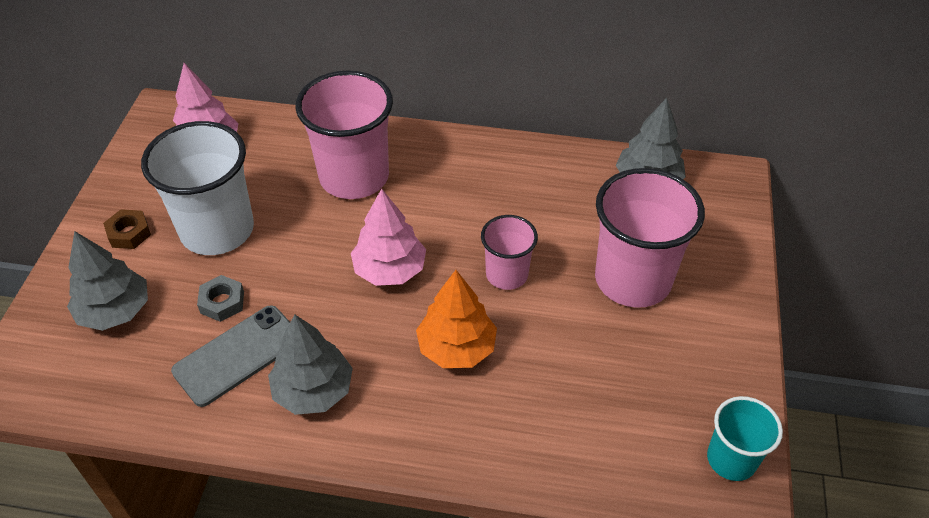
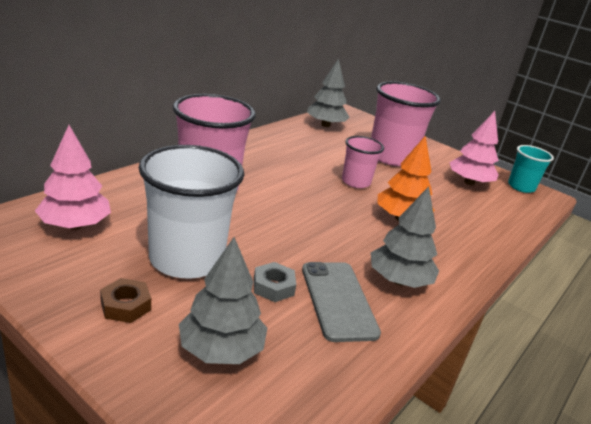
camera: 65 degrees left, 20 degrees down
pink tree [351,189,426,286] -> pink tree moved to [449,111,499,185]

